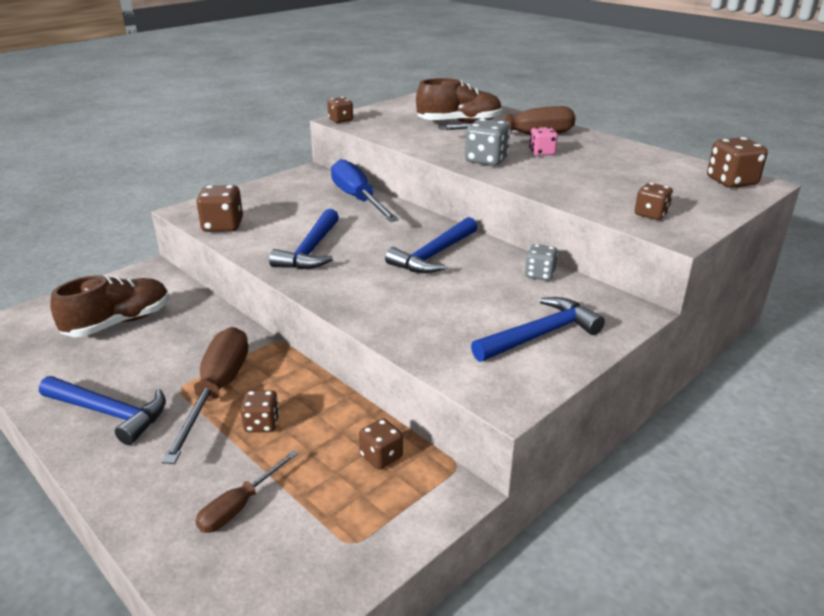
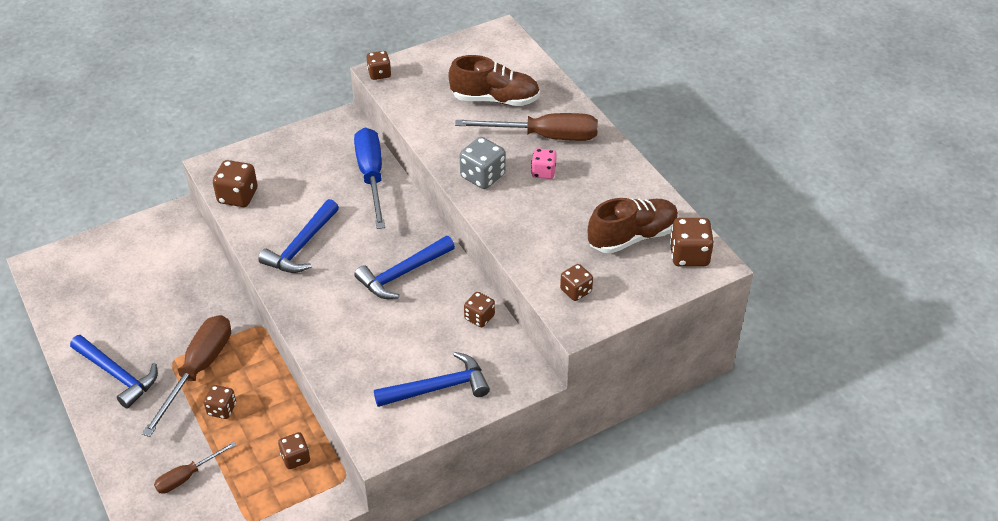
camera: 15 degrees right, 15 degrees up
brown shoe [50,275,169,337] -> brown shoe moved to [588,198,679,254]
grey dice [525,244,558,281] -> brown dice [464,292,495,327]

